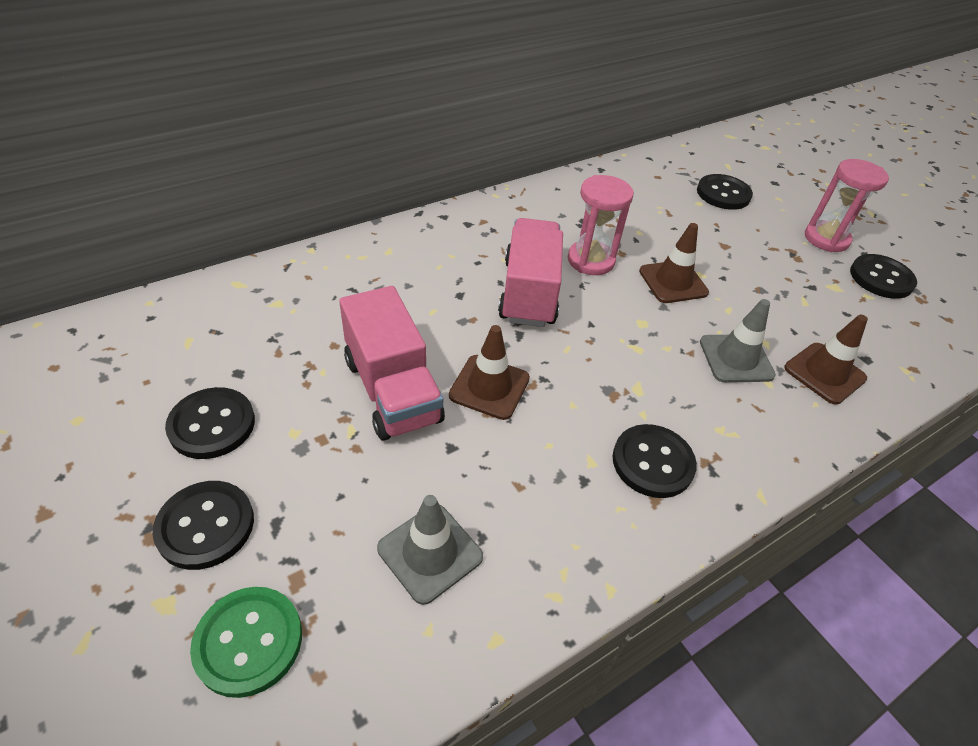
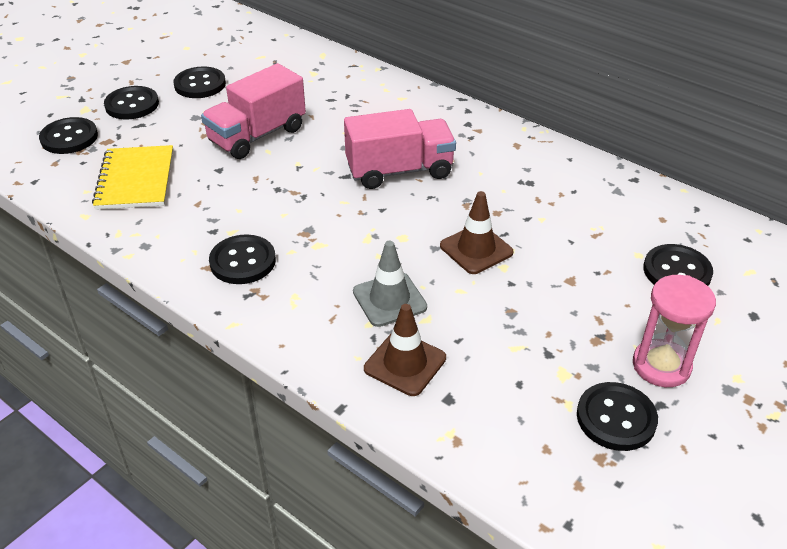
camera: 75 degrees right, 5 degrees down
green button [190,587,302,698] -> black button [39,117,98,154]
grey traffic cone [377,495,483,605] -> yellow notebook [92,145,173,210]
brown traffic cone [449,325,530,420] -> none
pink hourglass [568,175,634,275] -> none

